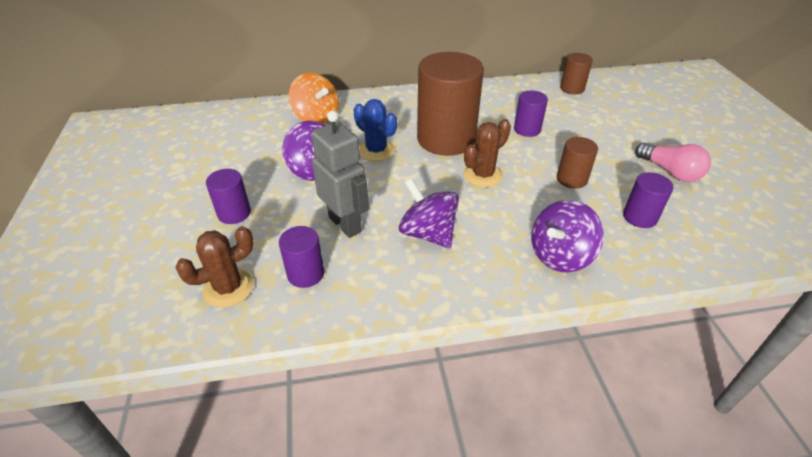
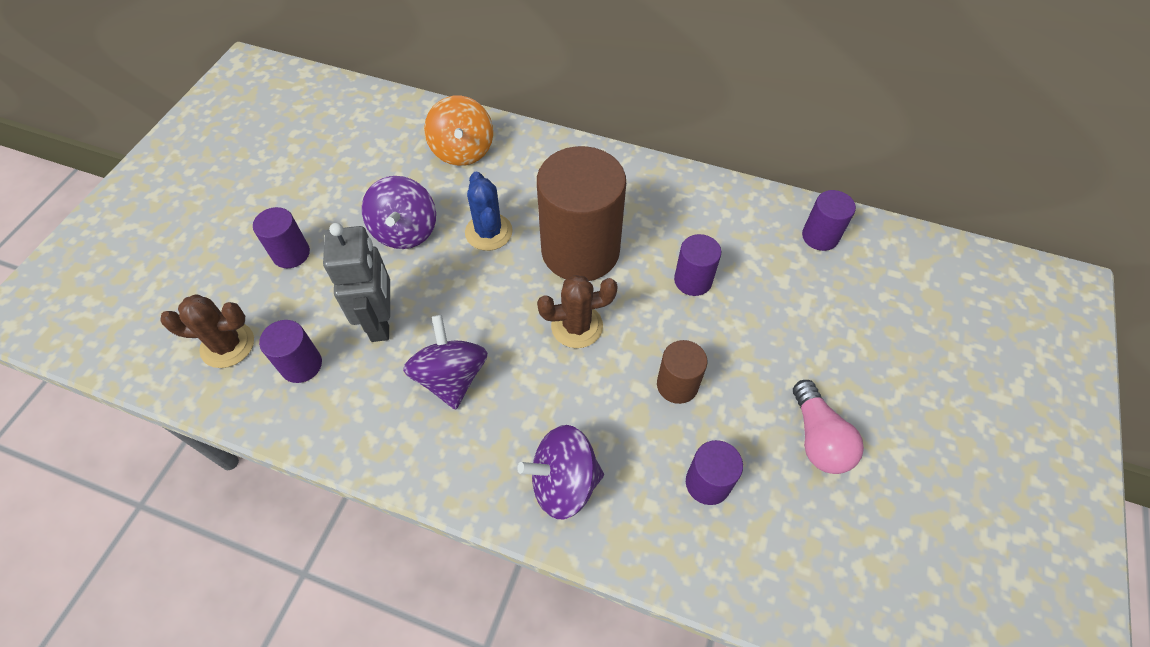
camera: 30 degrees right, 15 degrees up
brown cylinder [560,53,593,94] -> purple cylinder [802,190,856,251]

